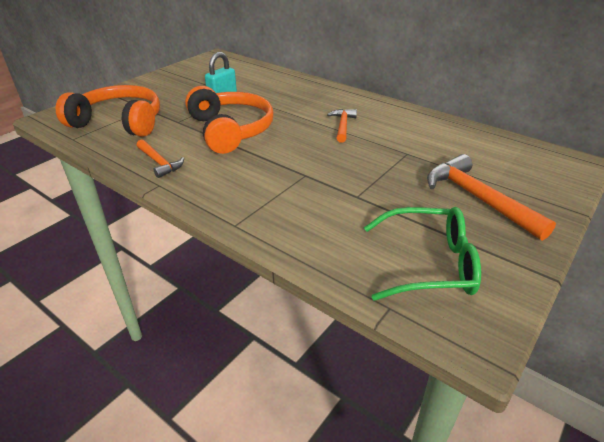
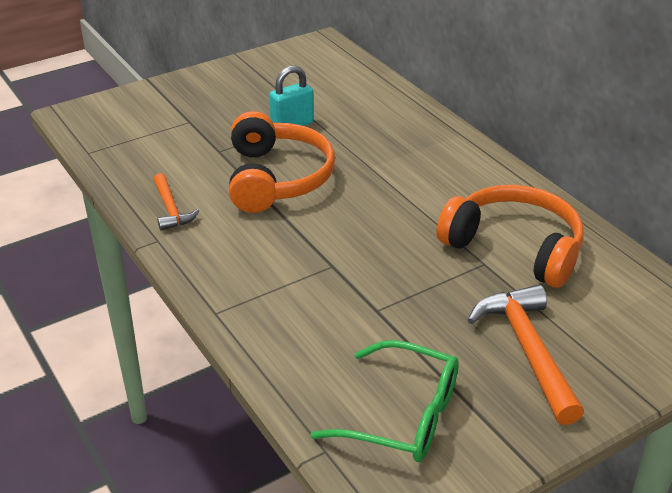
camera: 20 degrees right, 0 degrees up
orange headphones [56,85,160,137] -> orange headphones moved to [436,185,584,288]
orange hammer [327,109,357,143] -> none

